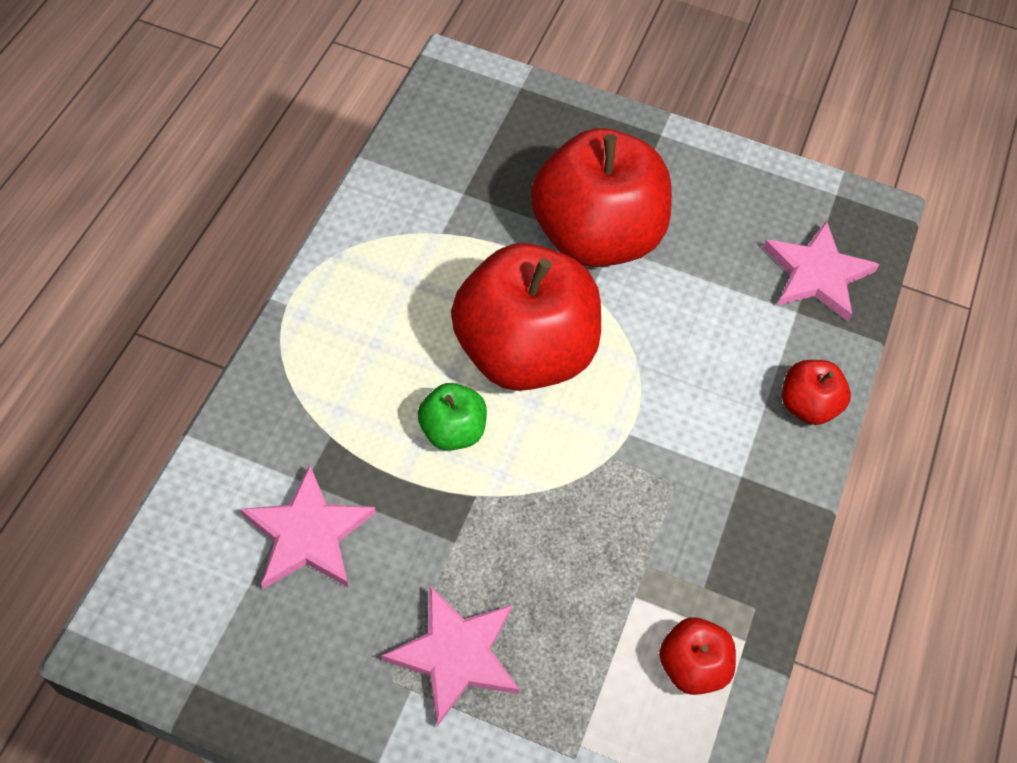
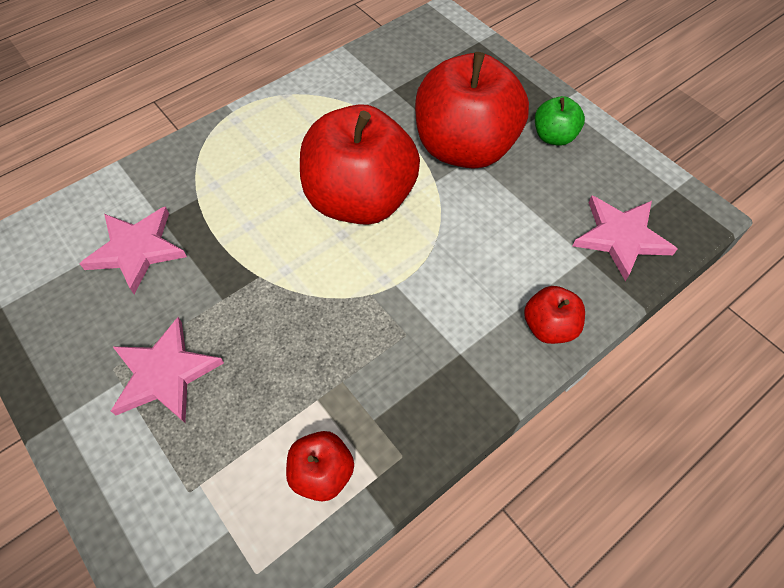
camera: 35 degrees right, 0 degrees up
green apple [417,383,487,451] -> green apple moved to [535,96,585,146]

